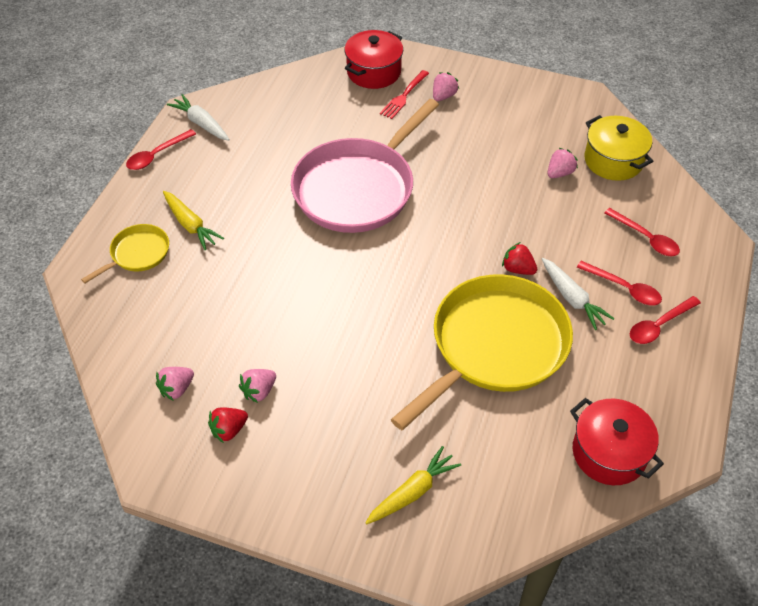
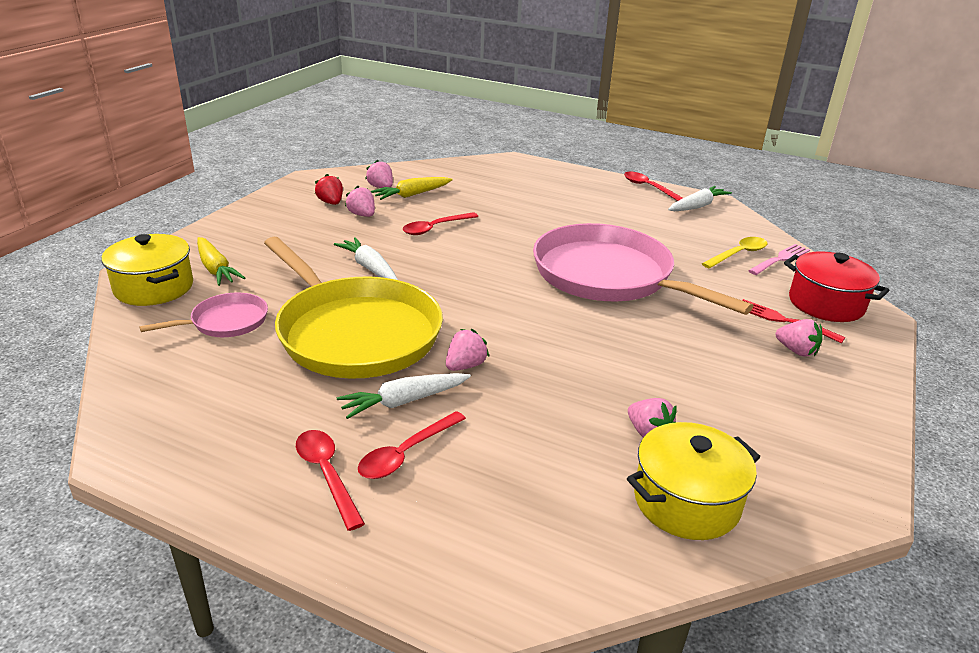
camera: 95 degrees right, 20 degrees down
yellow pan [81,224,169,283] -> none
yellow carrot [163,191,224,250] -> yellow carrot moved to [371,177,453,200]
red strawberry [502,242,537,275] -> pink strawberry [446,329,489,371]
red pot [570,398,664,485] -> none
red spoon [604,208,680,256] -> red spoon moved to [403,212,478,235]
none -> yellow pot [101,234,193,306]
none -> pink pan [139,293,268,337]
none -> white carrot [334,237,398,280]
none -> yellow spoon [702,237,767,269]
none -> pink fork [748,244,810,275]

